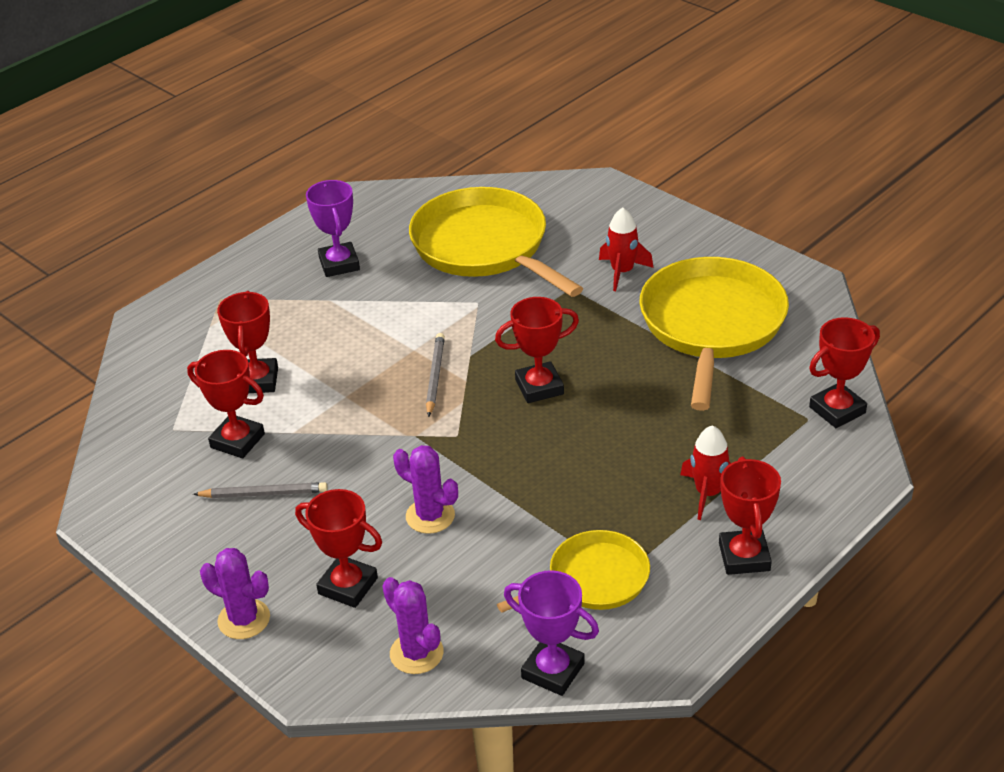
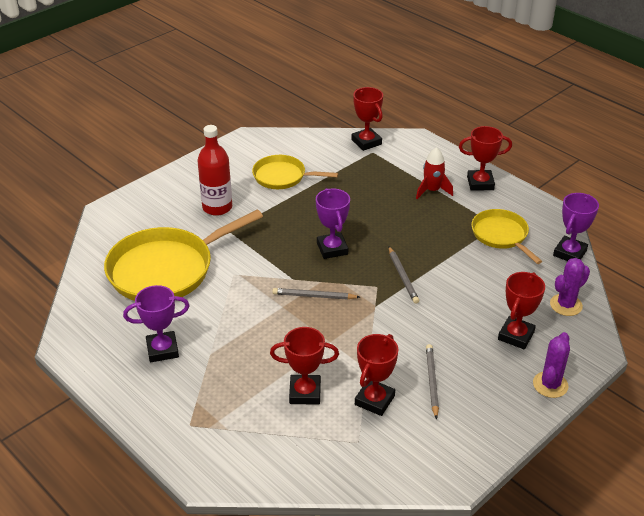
camera: 90 degrees left, 0 degrees up
purple cactus [393,445,458,534] -> none
red trophy [495,297,579,403] -> purple trophy [316,188,350,259]
red rocket [599,208,653,291] -> red bottle [197,125,232,216]
yellow pan [639,257,789,411] -> yellow pan [252,155,338,189], size x0.57
none -> grey pencil [389,247,419,304]

